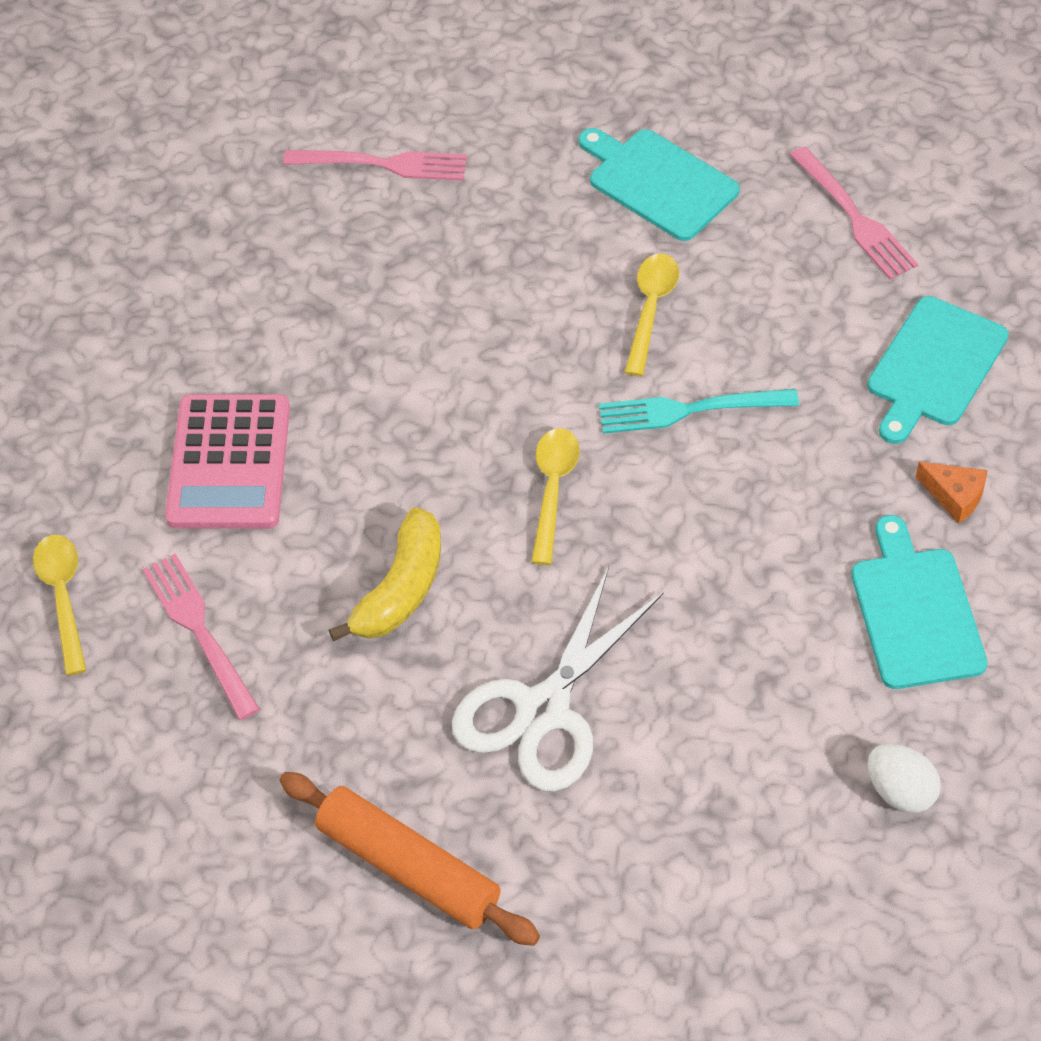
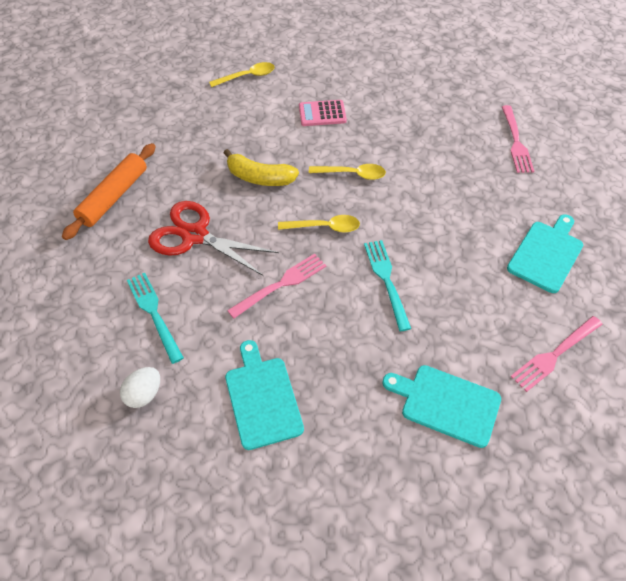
camera: 80 degrees right, 0 degrees up
pink fork [142,554,260,720] -> pink fork moved to [227,254,326,319]
pink calculator [165,394,290,529] -> pink calculator [299,100,347,126], size x0.63
white scissors [452,567,664,792] -> red scissors [148,201,279,276]
yellow spoon [624,254,679,376] -> yellow spoon moved to [309,164,386,180]
turquoise cutting board [851,515,988,689] -> turquoise cutting board turned 90 degrees counterclockwise [225,340,304,450]
orange cheese [916,462,988,524] -> none
none -> turquoise fork [127,273,184,364]

